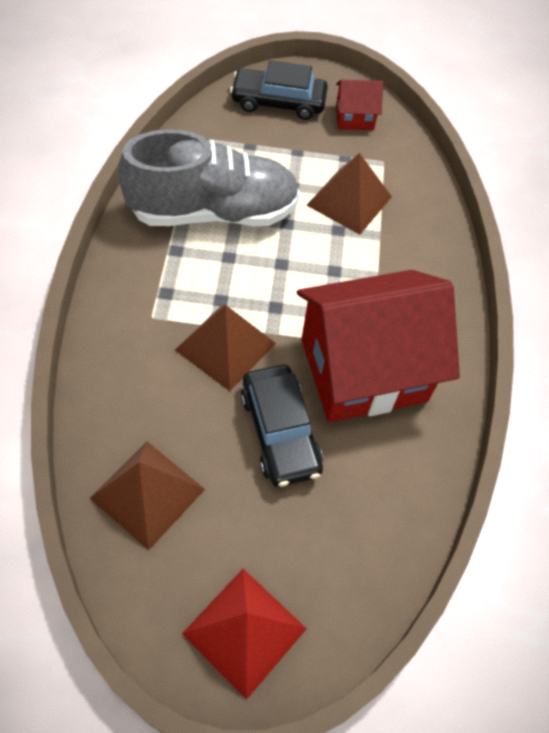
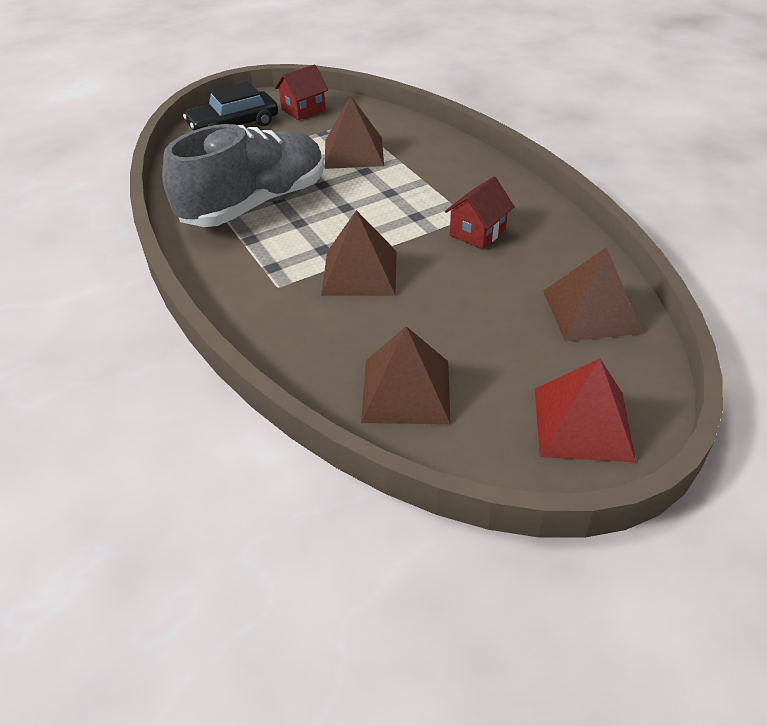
camera: 30 degrees left, 15 degrees down
black car [241,365,323,487] -> none
red house [297,270,460,422] -> red house [445,177,515,249], size x0.43
none -> brown pyramid [543,247,643,342]

